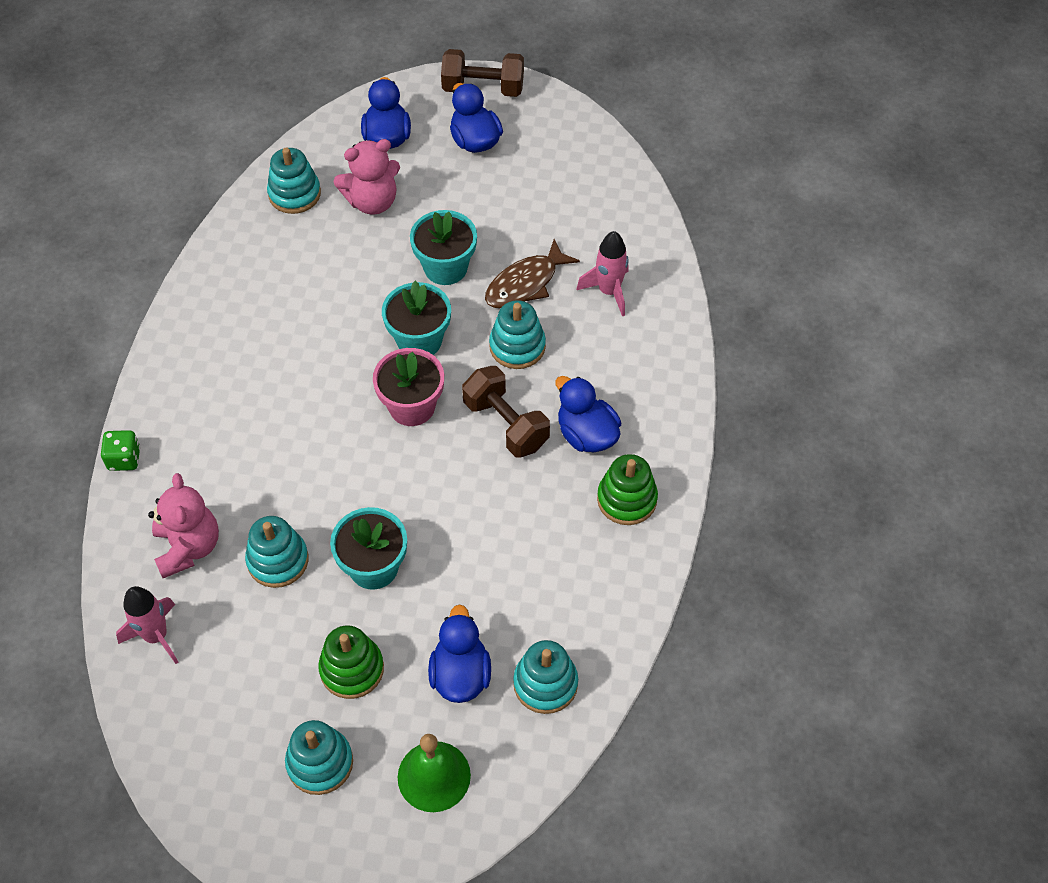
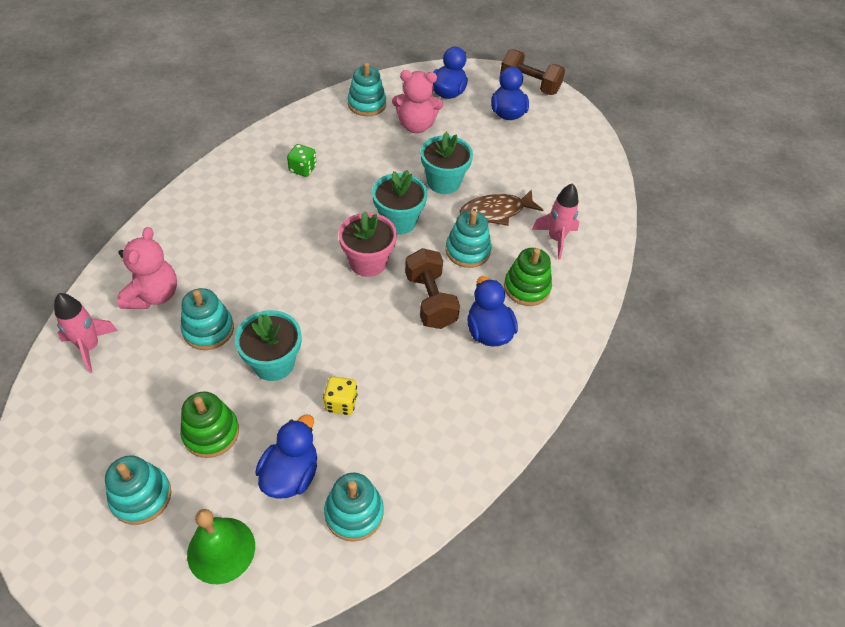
camera: 20 degrees right, 5 degrees down
green dice [101,430,141,471] -> green dice moved to [287,144,317,177]
green stacking toy [597,454,658,525] -> green stacking toy moved to [504,248,552,306]
none -> yellow dice [323,376,357,415]

